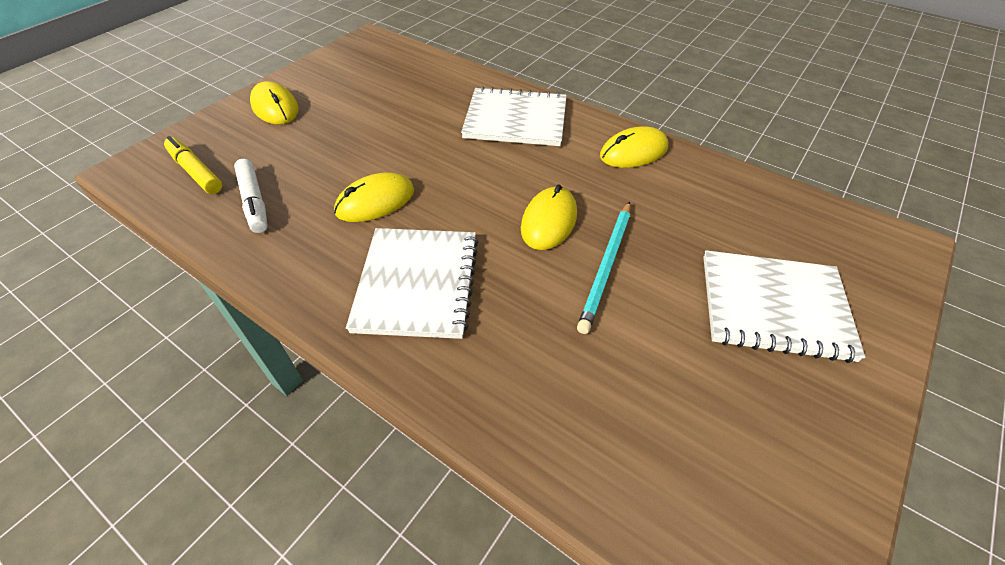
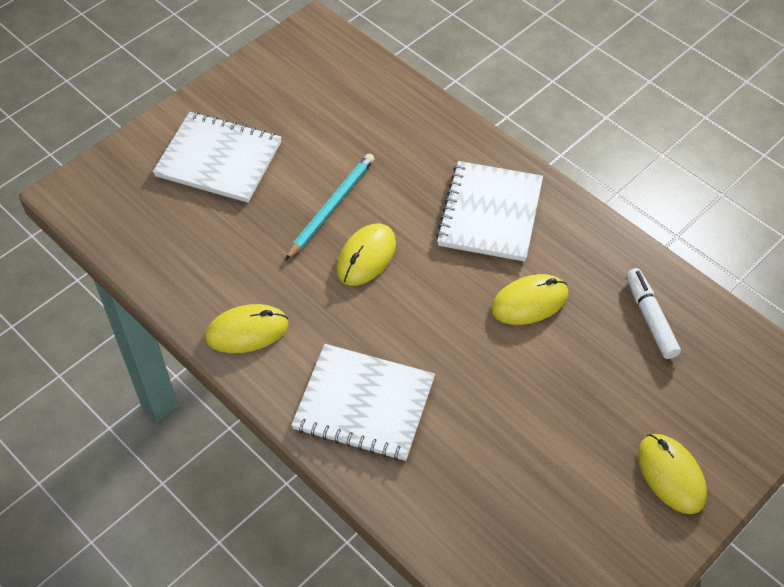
camera: 170 degrees left, 5 degrees up
yellow marker [164,136,222,194] -> none

